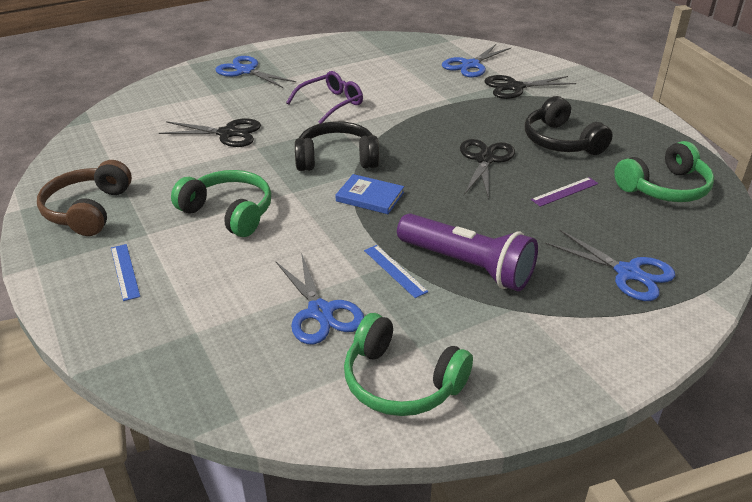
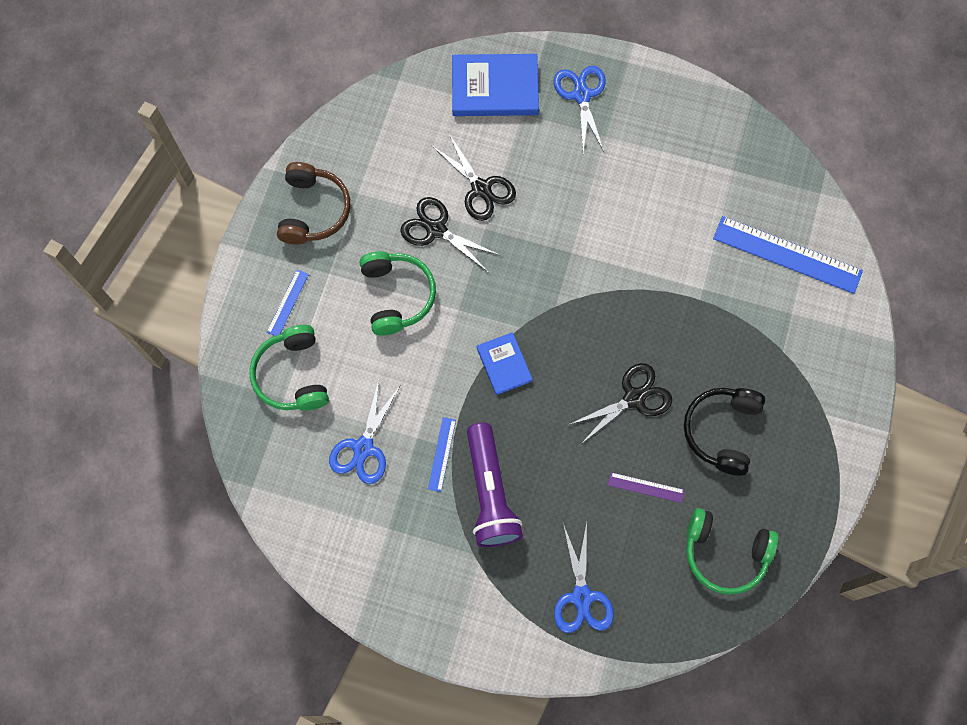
camera: 45 degrees right, 35 degrees up
brown headphones [37,160,132,236] -> brown headphones turned 135 degrees clockwise [277,162,350,245]
purple glasses [286,71,363,124] -> none
black headphones [295,121,379,171] -> none
green headphones [344,313,473,416] -> green headphones moved to [249,325,329,410]
blue scissors [442,44,511,78] -> blue ruler [713,216,863,294]
black scissors [484,75,576,99] -> black scissors moved to [400,197,501,273]
none -> blue book [452,54,539,116]

